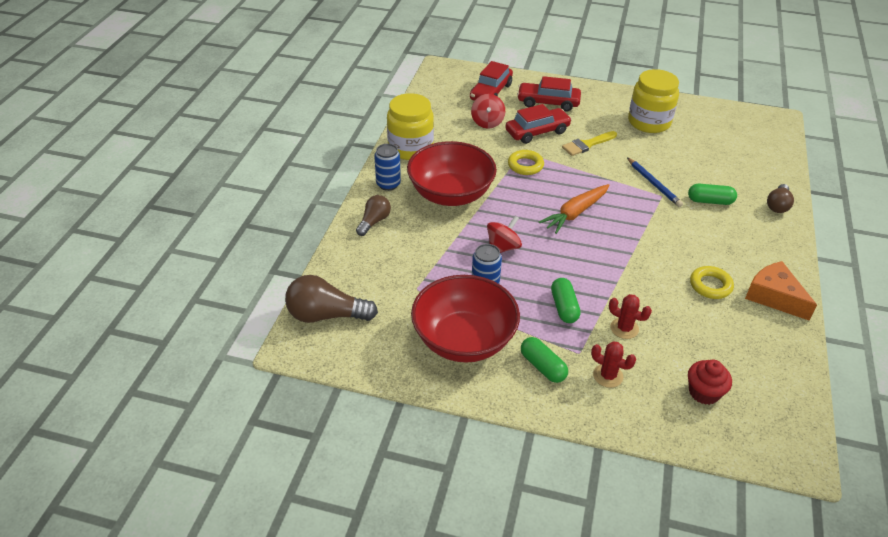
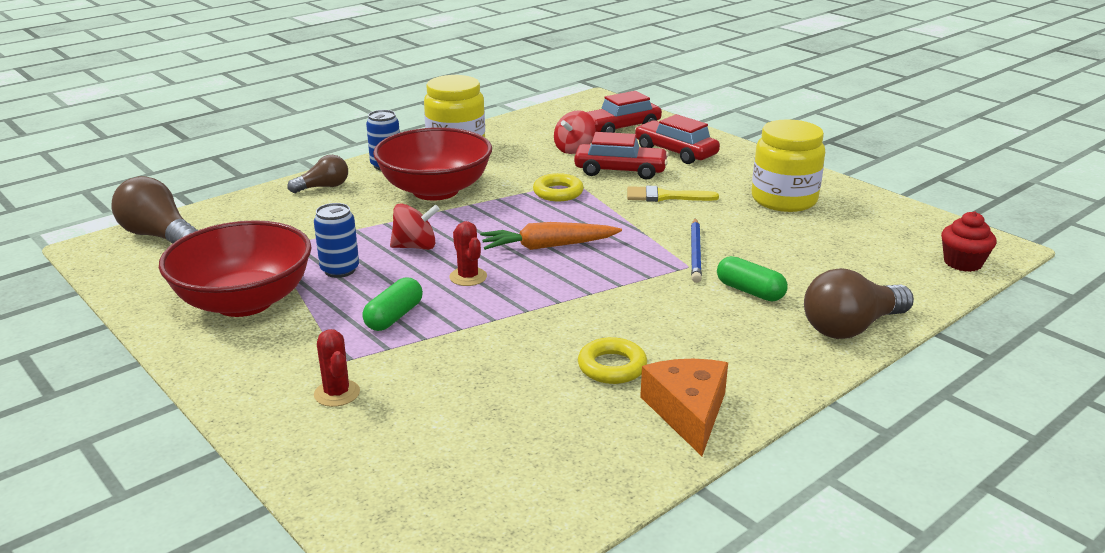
camera: 35 degrees right, 15 degrees down
green capsule [521,337,568,383] -> none
red cactus [609,294,652,339] -> red cactus moved to [449,221,487,286]
red cupcake [688,360,732,405] -> red cupcake moved to [941,212,997,272]
brown light bulb [767,184,794,213] -> brown light bulb [804,268,914,339], size x1.64

